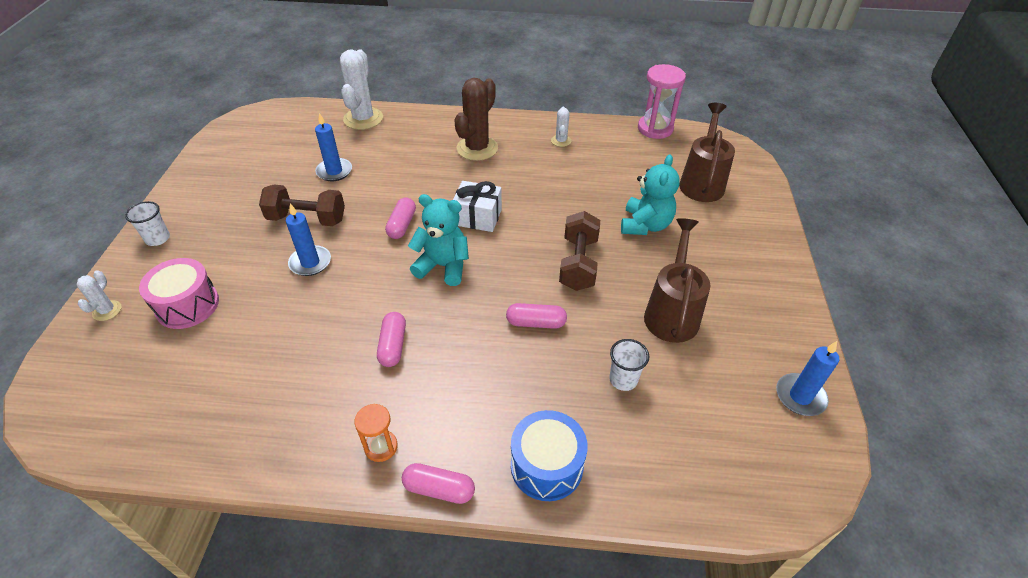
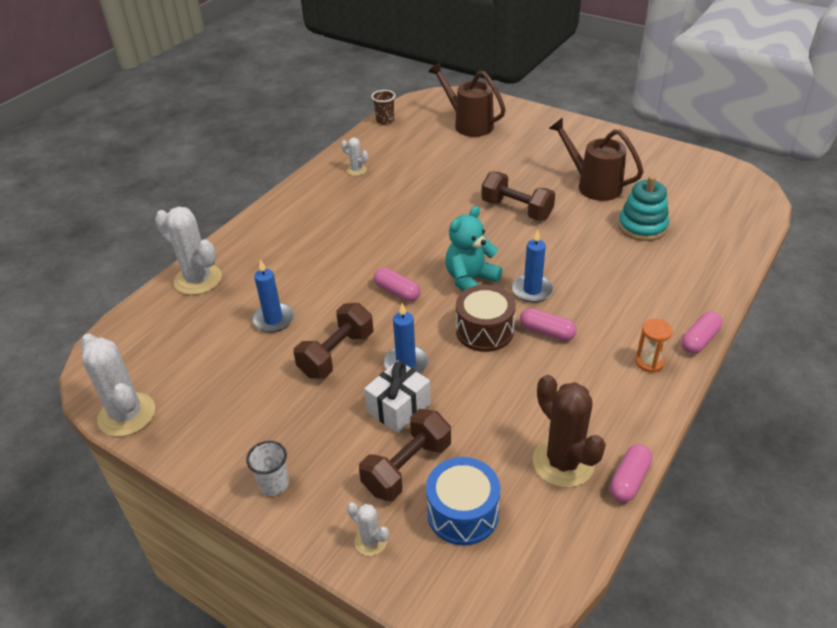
camera: 60 degrees left, 5 degrees down
pink drum [139,258,219,329] -> brown dumbbell [359,409,451,501]
white gift [453,181,502,232] -> white gift moved to [364,360,431,433]
brown cactus [454,78,498,161] -> brown cactus moved to [533,375,606,488]
pink capsule [506,303,567,329] -> pink capsule moved to [609,444,652,502]
blue drum [511,410,588,501] -> blue drum moved to [426,457,500,546]
white cup [609,339,649,391] -> turquoise stacking toy [618,175,669,241]
turquoise teddy bear [621,154,680,235] -> none
pink hourglass [638,64,686,139] -> brown cup [371,90,395,125]
blue candle [776,341,839,416] -> blue candle moved to [512,229,553,302]
none -> white cactus [81,334,155,437]
none -> brown drum [456,285,516,352]

